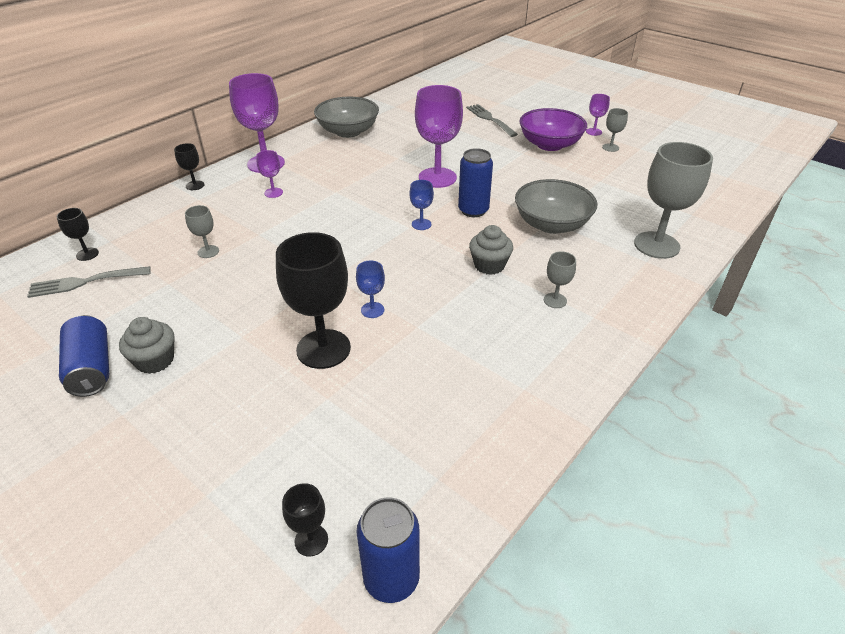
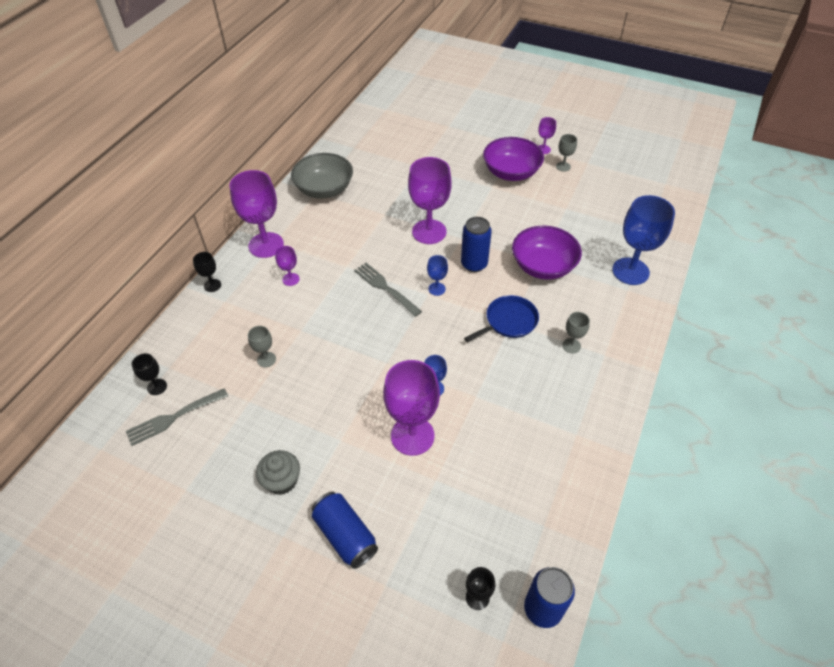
camera: 15 degrees left, 10 degrees up
blue can [59,315,109,397] -> blue can moved to [312,492,378,569]
black goblet [276,232,351,369] -> purple goblet [383,360,440,456]
grey fork [466,104,518,137] -> grey fork moved to [354,263,422,317]
grey cupcake [469,225,513,275] -> blue pan [464,295,539,342]
grey bowl [515,179,597,234] -> purple bowl [512,226,582,280]
grey goblet [634,142,713,259] -> blue goblet [612,195,675,285]

